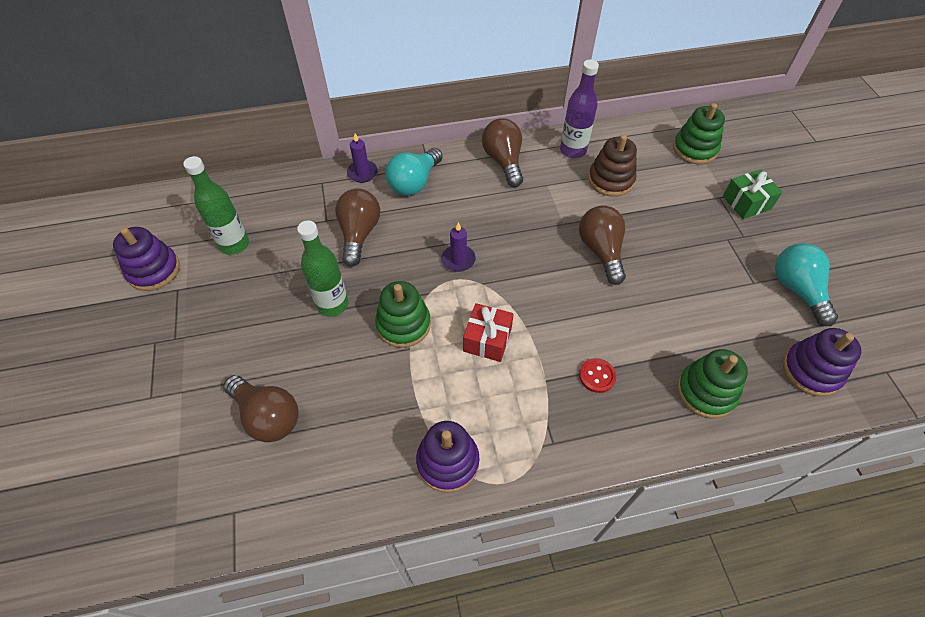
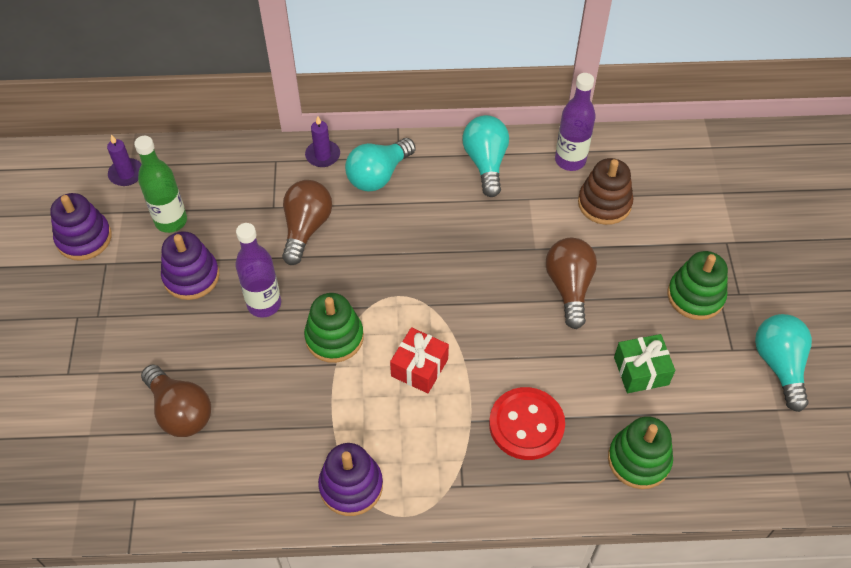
camera: 10 degrees right, 0 degrees up
green bottle [297,221,348,317] -> purple bottle [235,223,281,318]
purple candle [442,222,476,272] -> purple candle moved to [107,135,142,186]
brown light bulb [482,118,523,187] -> turquoise light bulb [462,115,509,197]
red button [579,358,616,393] -> red button [489,387,565,460], size x1.94
green stacking toy [673,103,725,165] -> green stacking toy moved to [668,251,728,320]
green gift [723,169,782,219] -> green gift moved to [614,334,675,393]
purple stacking toy [783,328,861,396] -> purple stacking toy moved to [161,231,219,300]

